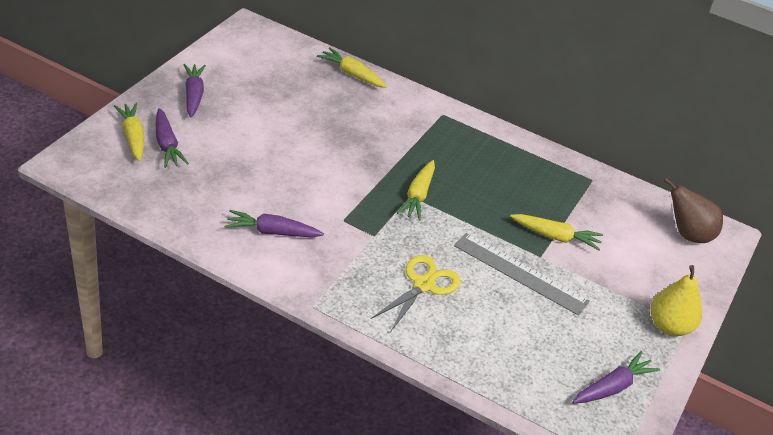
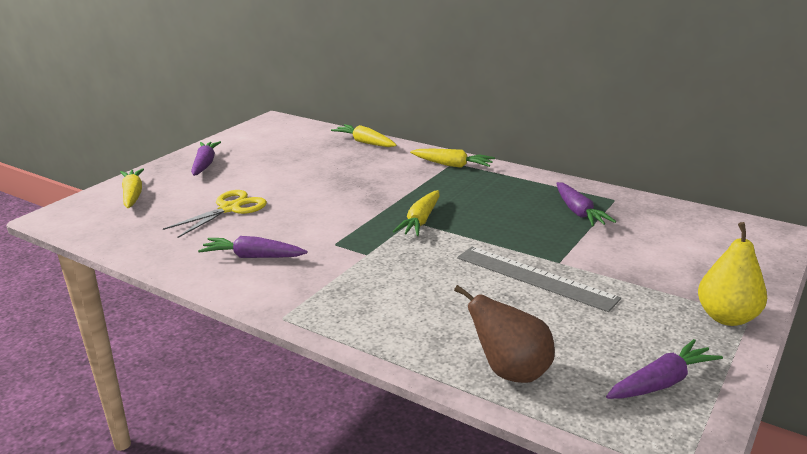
camera: 10 degrees right, 15 degrees down
purple carrot [156,108,189,168] -> purple carrot moved to [556,182,616,227]
yellow scissors [371,255,461,331] -> yellow scissors moved to [163,190,267,238]
yellow carrot [510,214,603,250] -> yellow carrot moved to [410,149,495,168]
brown pear [663,178,723,243] -> brown pear moved to [454,285,555,383]

